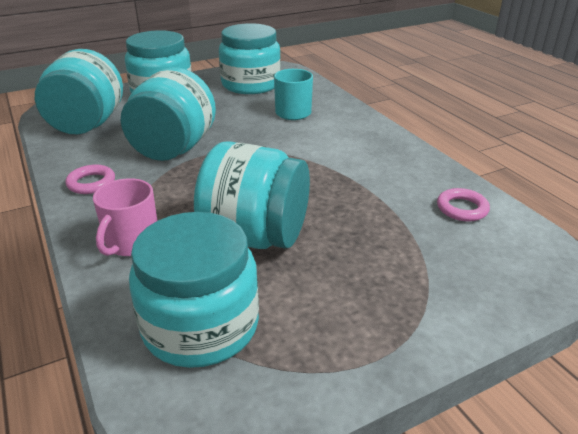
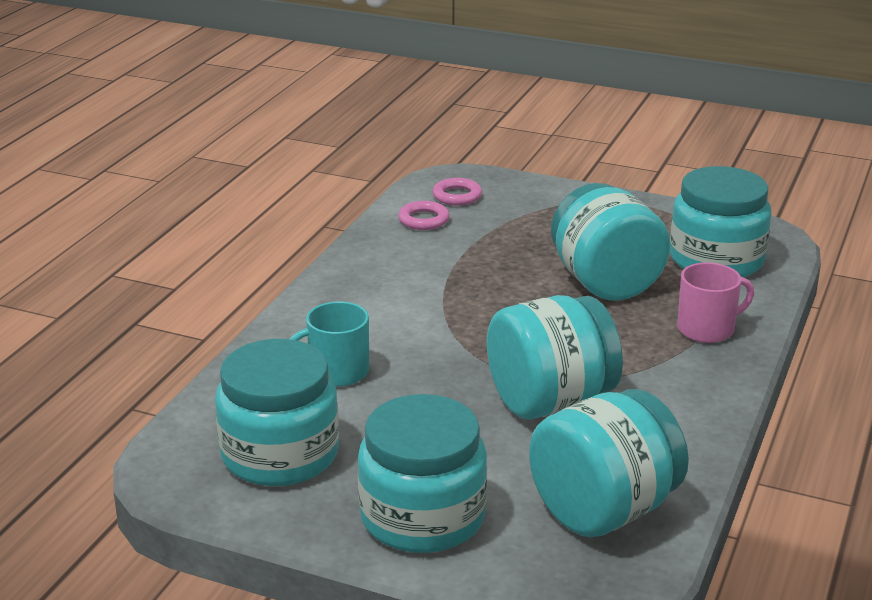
camera: 130 degrees left, 5 degrees down
pink ring [65,165,115,194] -> pink ring moved to [432,178,482,206]

